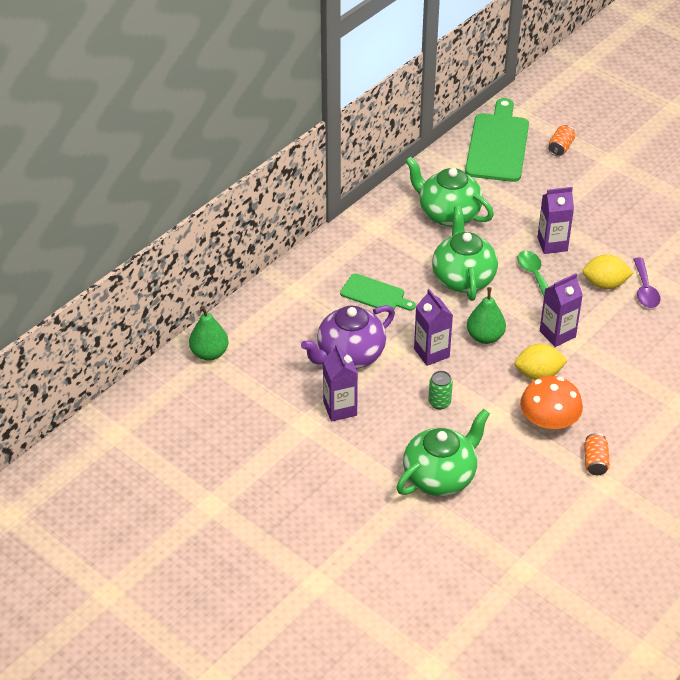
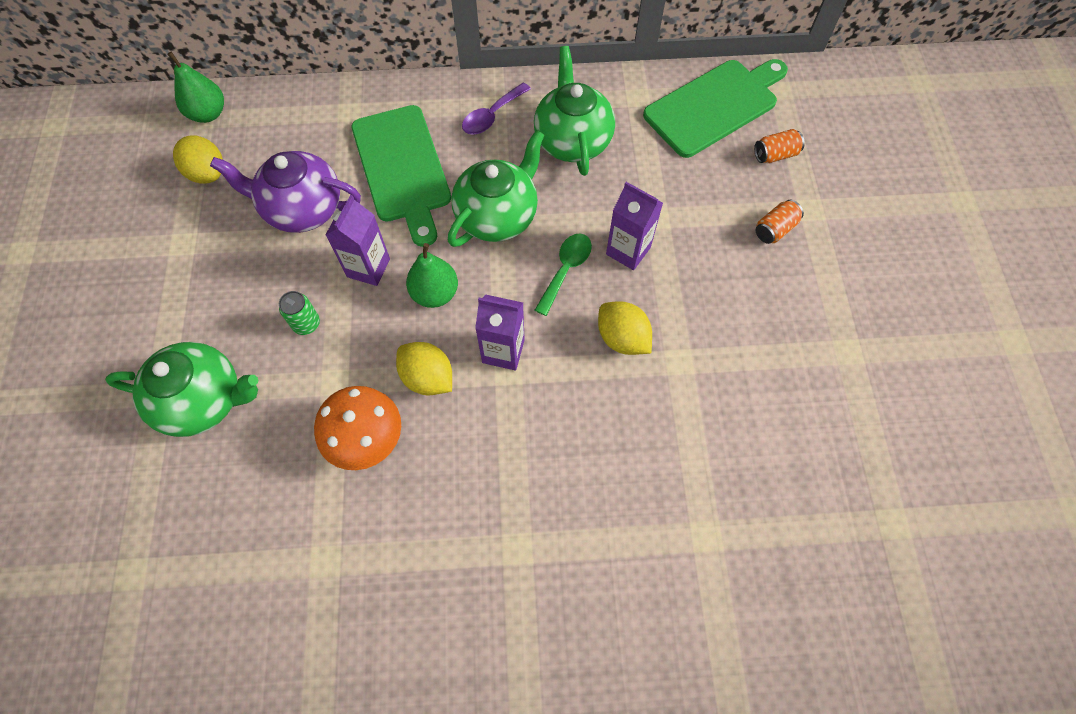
camera: 45 degrees right, 20 degrees up
purple carton [323,343,358,422] -> none
green cutting board [340,273,416,312] -> green cutting board [352,105,451,247], size x1.80
orange can [584,433,610,475] -> orange can moved to [756,200,804,244]
purple spoon [633,257,661,308] -> purple spoon moved to [462,83,531,135]
none -> yellow lemon [173,135,223,184]

